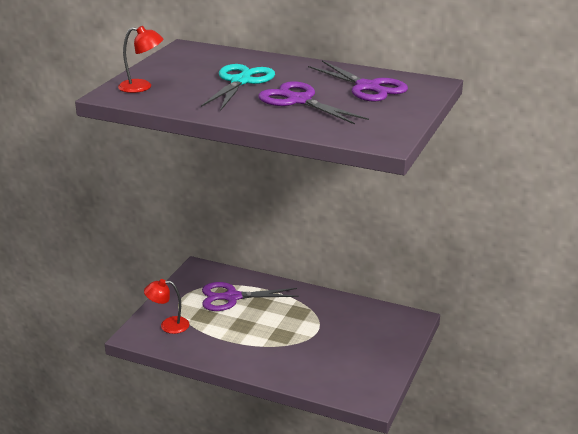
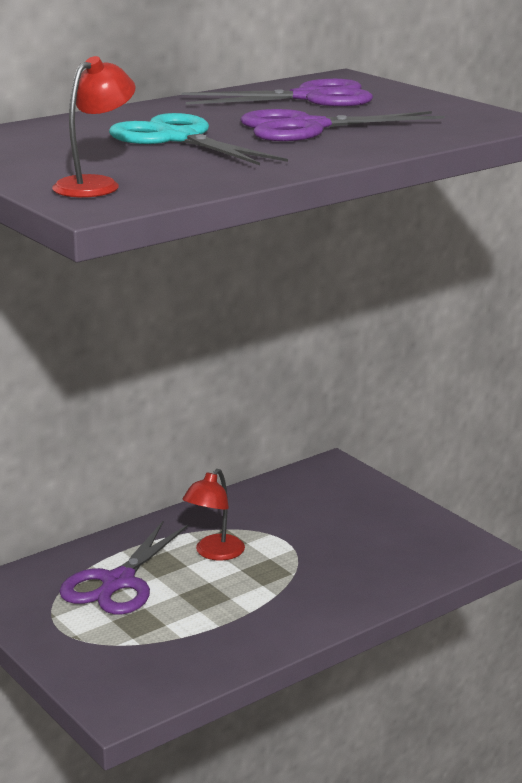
camera: 60 degrees left, 5 degrees down
red lamp [144,279,189,334] -> red lamp moved to [183,469,245,561]

